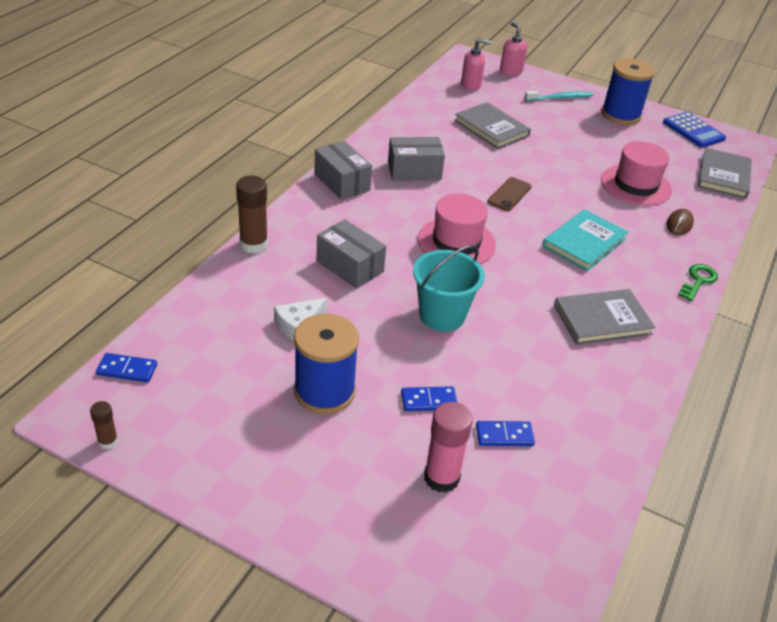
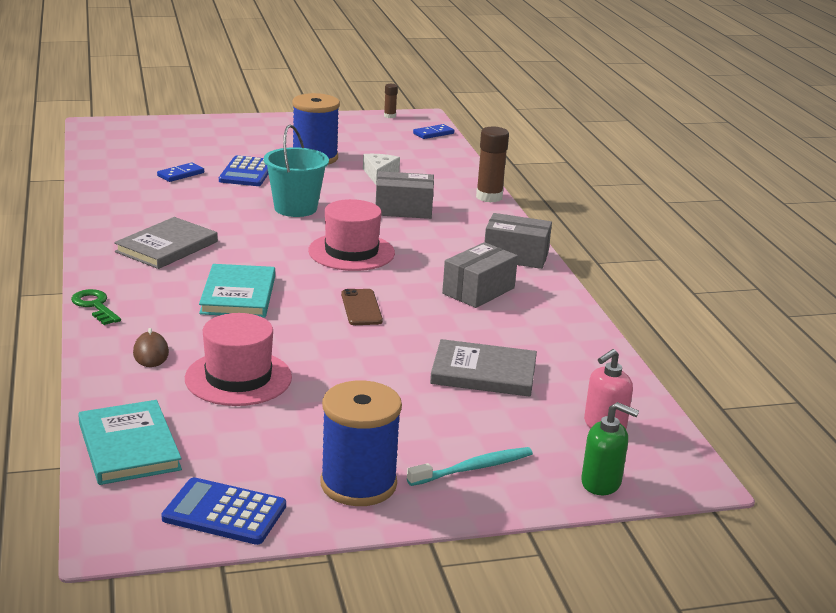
camera: 140 degrees right, 15 degrees down
blue domino [401,386,457,411] -> blue calculator [219,156,269,186]
pink glue stick [424,402,473,493] -> none
pink soap dispenser [500,22,528,76] -> green soap dispenser [581,402,639,495]
turquoise toothbrush [525,91,594,101] -> turquoise toothbrush turned 150 degrees counterclockwise [407,447,533,486]
green key [678,264,718,302] -> green key turned 150 degrees clockwise [71,289,121,325]
grey book [698,148,752,199] -> turquoise book [78,400,182,485]

